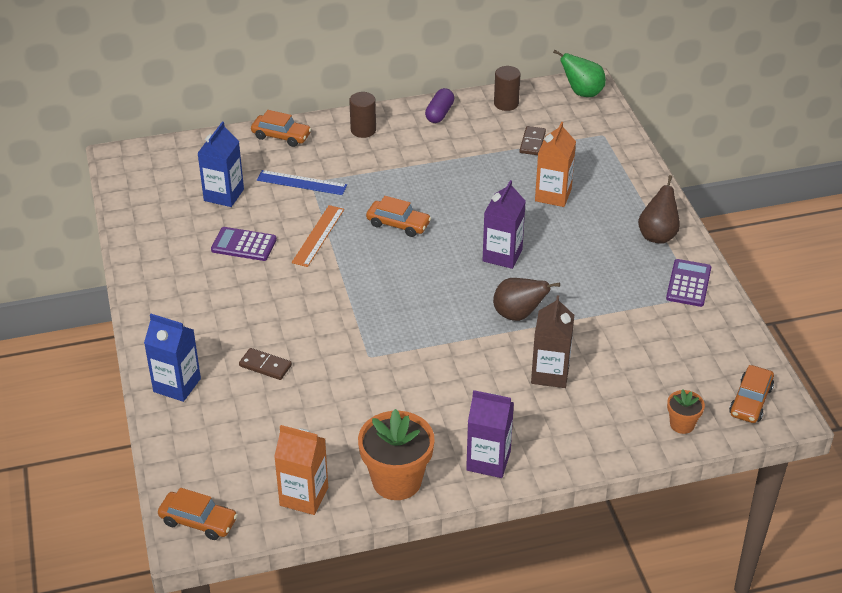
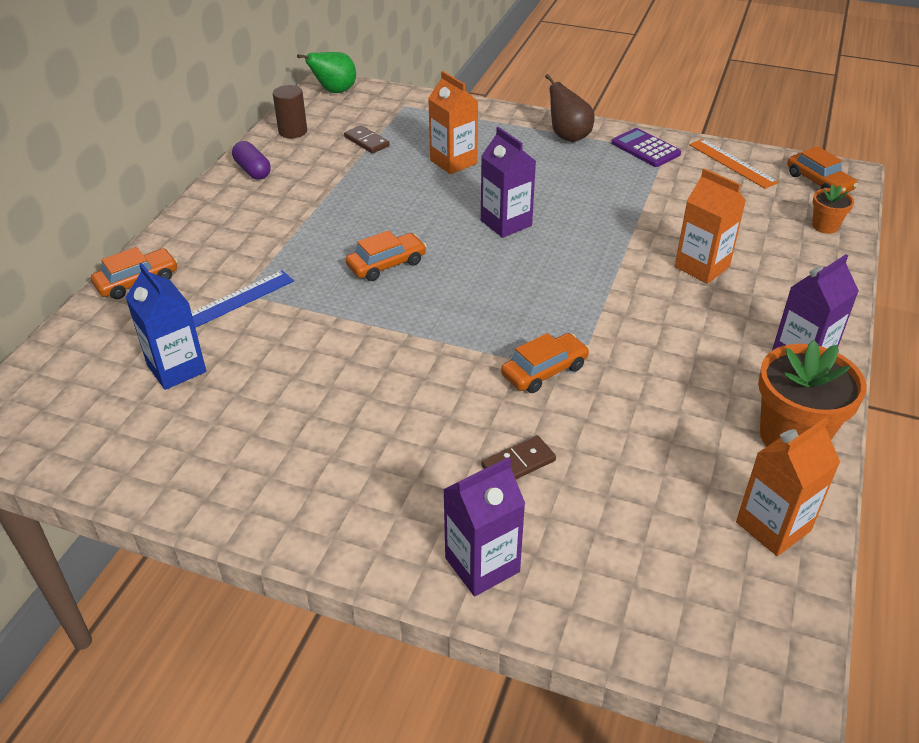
camera: 55 degrees left, 0 degrees up
blue carton [144,314,201,402] -> purple carton [443,457,525,596]
orange car [158,488,238,540] -> orange car moved to [501,333,590,393]
purple calculator [211,227,277,261] -> none
orange ruler [292,205,344,267] -> orange ruler moved to [689,139,778,189]
brown cylinder [349,92,376,138] -> none
brown pear [493,278,560,321] -> none
brown carton [531,295,574,388] -> orange carton [675,168,746,284]

